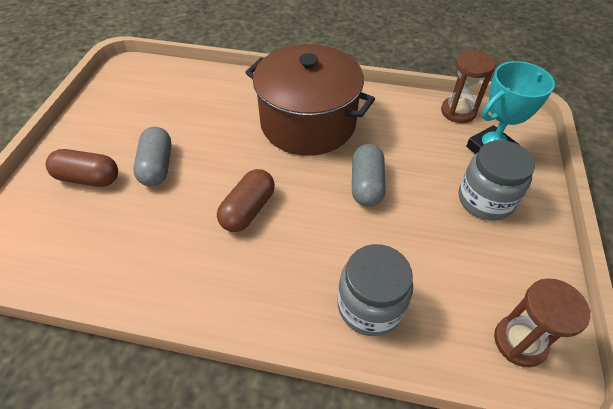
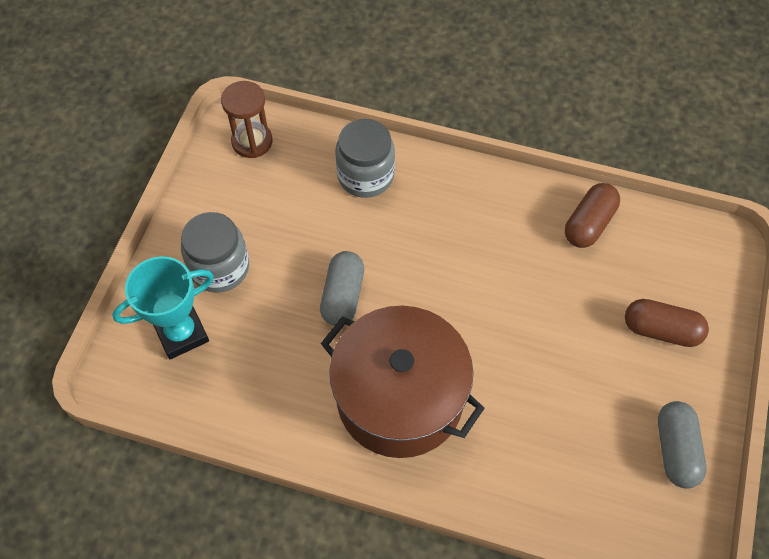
camera: 175 degrees left, 10 degrees up
grey capsule [133,127,171,186] -> grey capsule moved to [658,401,706,489]
brown capsule [217,169,275,232] -> brown capsule moved to [565,183,620,248]
brown hourglass [441,50,496,123] -> none

